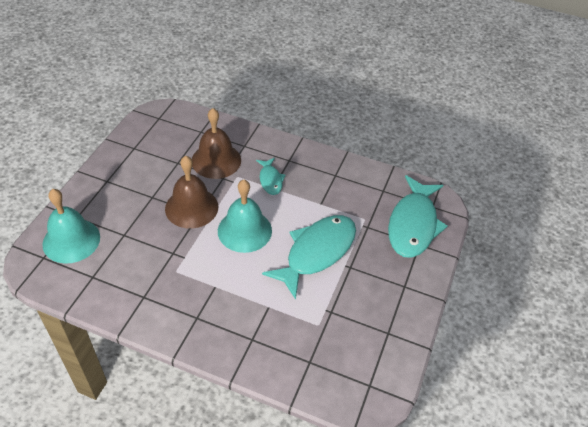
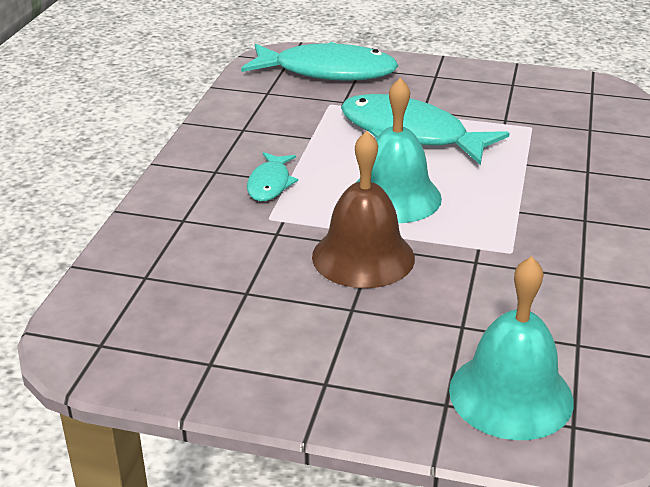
camera: 95 degrees left, 15 degrees down
brown bell [192,108,241,179] -> none
turquoise fish [256,158,285,195] -> turquoise fish turned 120 degrees clockwise [247,152,298,201]

